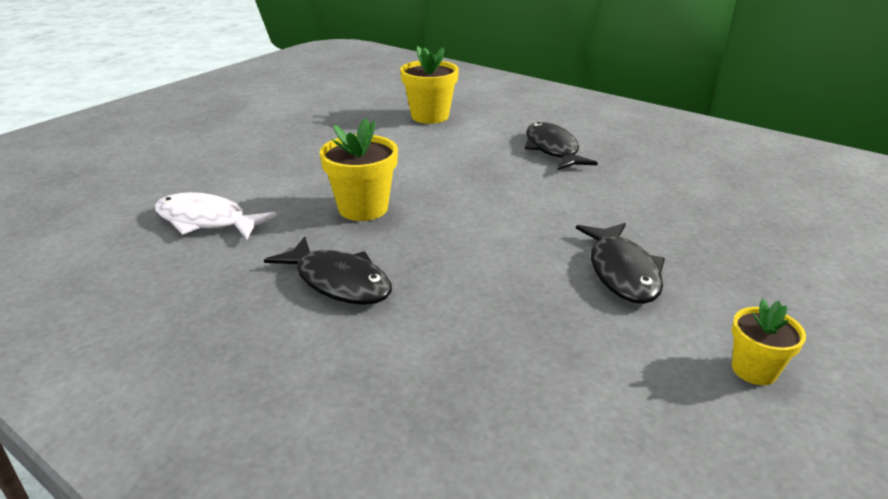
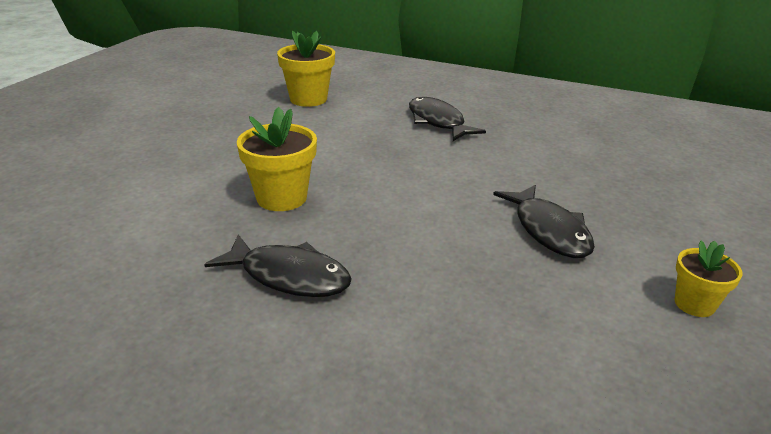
camera: 15 degrees left, 0 degrees up
white fish [155,192,277,239] -> none

